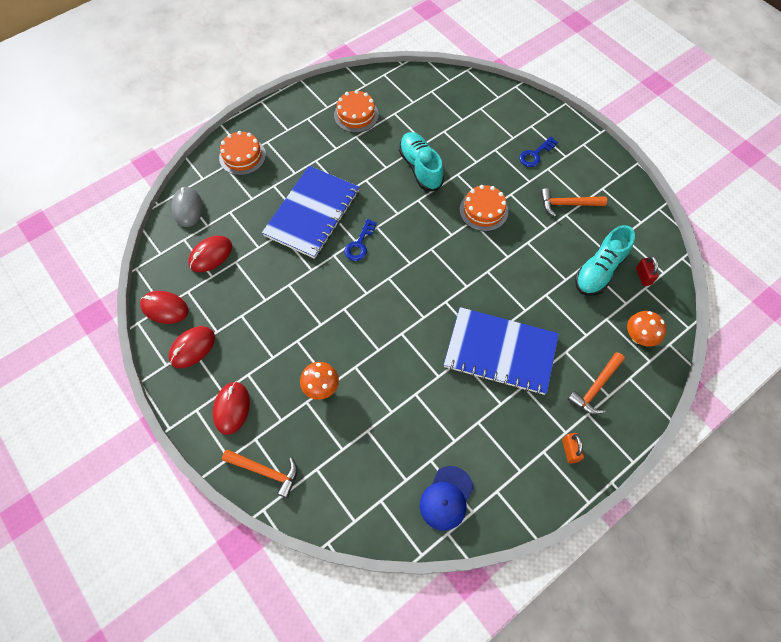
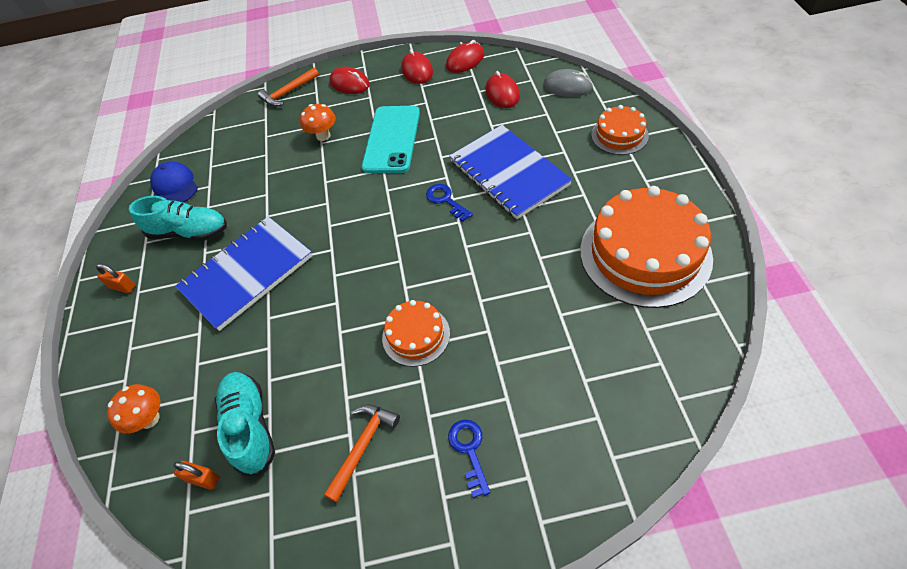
camera: 125 degrees right, 10 degrees down
orange cake [334,90,379,133] -> orange cake [580,186,713,308], size x1.95
turquoise shoe [399,132,444,191] -> turquoise shoe moved to [129,196,227,240]
orange hammer [568,352,625,415] -> none
red padlock [636,256,658,286] -> orange padlock [174,461,220,490]
none -> turquoise phone [362,106,420,173]

